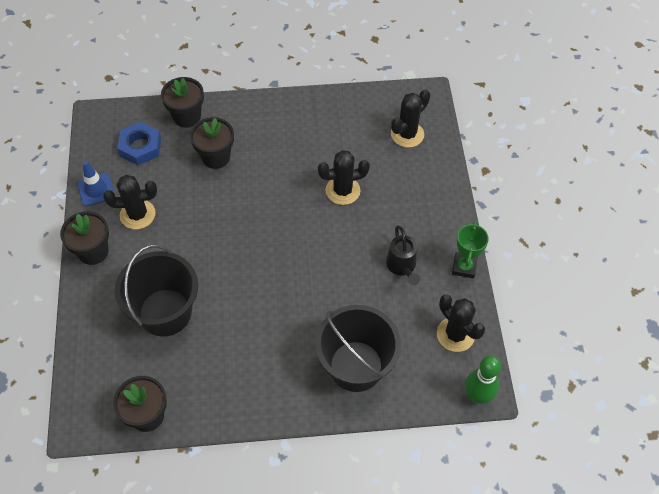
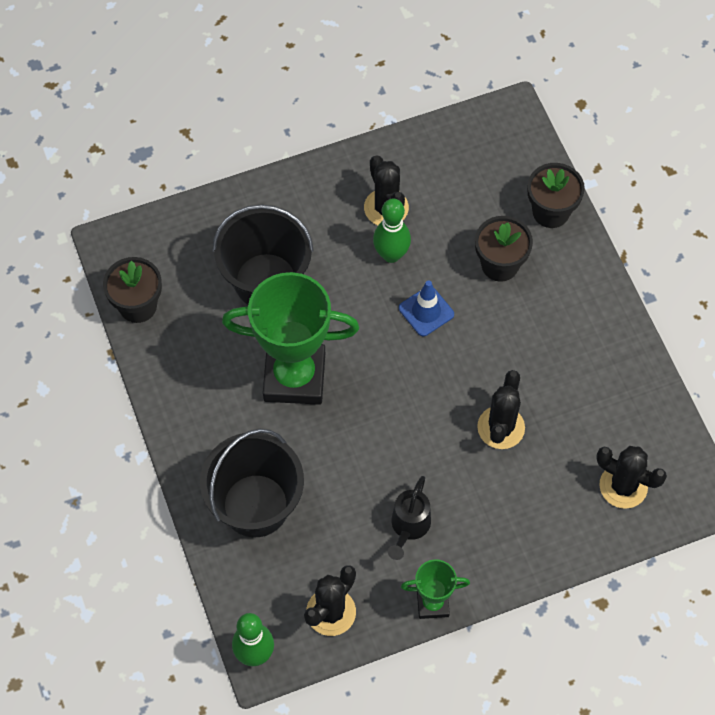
camera: 75 degrees right, 5 degrees up
black flower pot [60,211,109,265] -> none
blue traffic cone [77,161,115,207] -> blue traffic cone moved to [399,280,454,336]
blue nut [117,122,161,165] -> none
black cactus [318,150,370,205] -> black cactus turned 45 degrees clockwise [477,370,525,449]
black watering can [386,225,420,285] -> black watering can turned 45 degrees counterclockwise [388,476,431,560]
none -> green trophy [222,272,359,405]
none -> green bowling pin [373,199,411,263]

